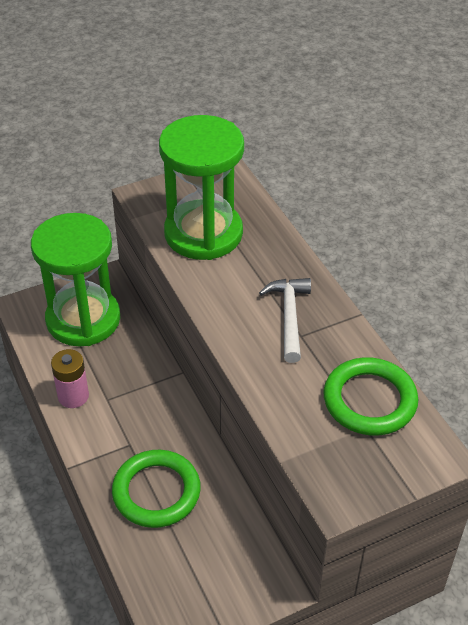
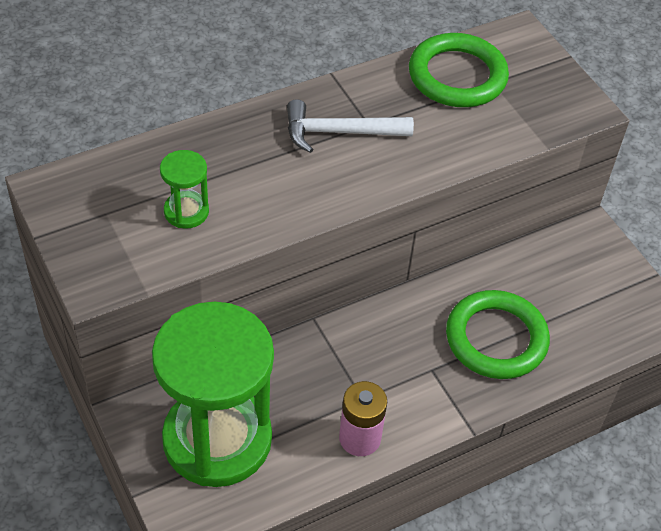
camera: 95 degrees left, 5 degrees up
green hourglass [159,115,244,260] -> green hourglass [160,150,209,229], size x0.41

